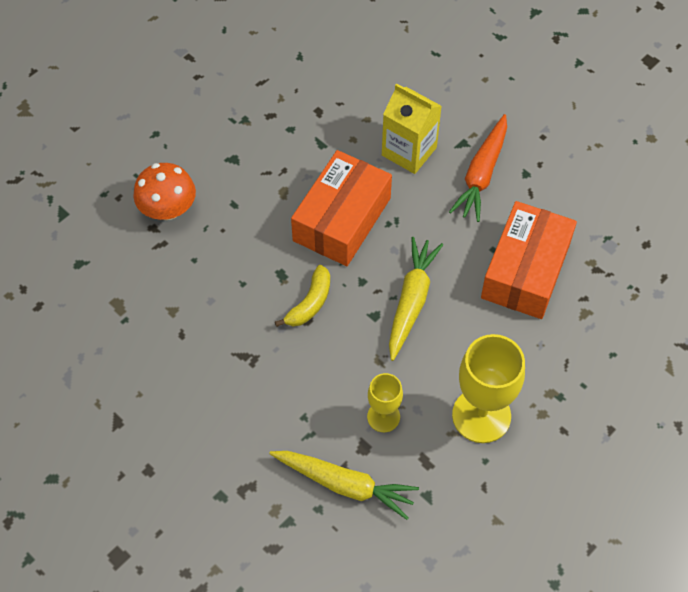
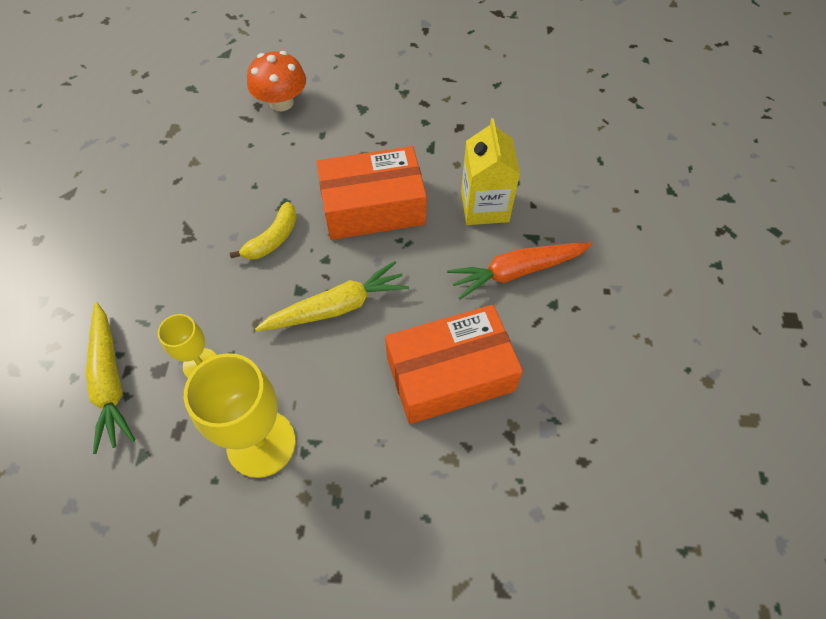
camera: 50 degrees right, 0 degrees up
yellow banana [275,265,330,327] -> yellow banana turned 45 degrees counterclockwise [230,202,297,260]

